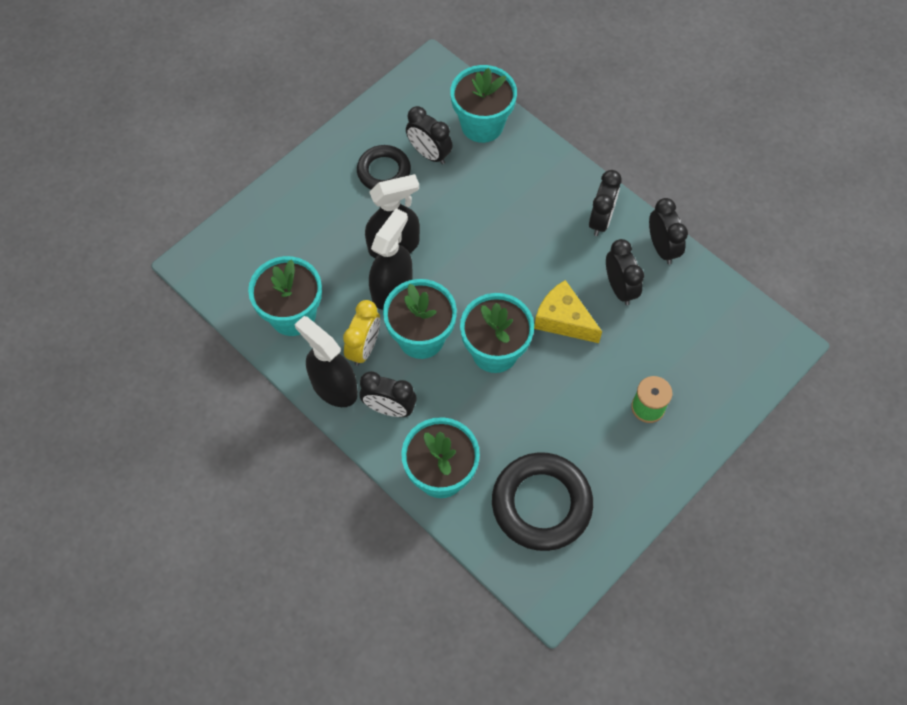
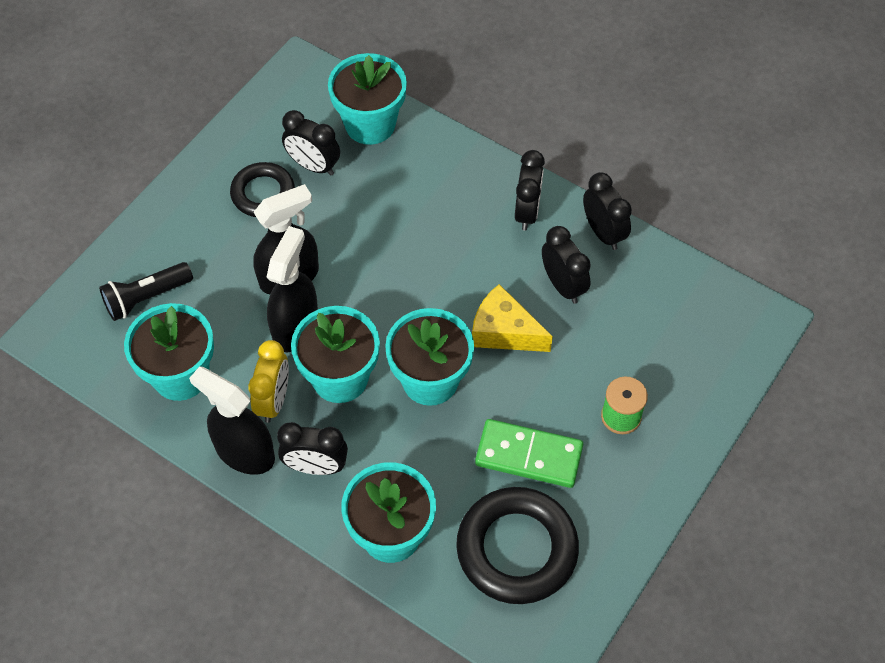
camera: 10 degrees left, 5 degrees down
none -> black flashlight [99,262,193,321]
none -> green domino [475,419,583,488]

